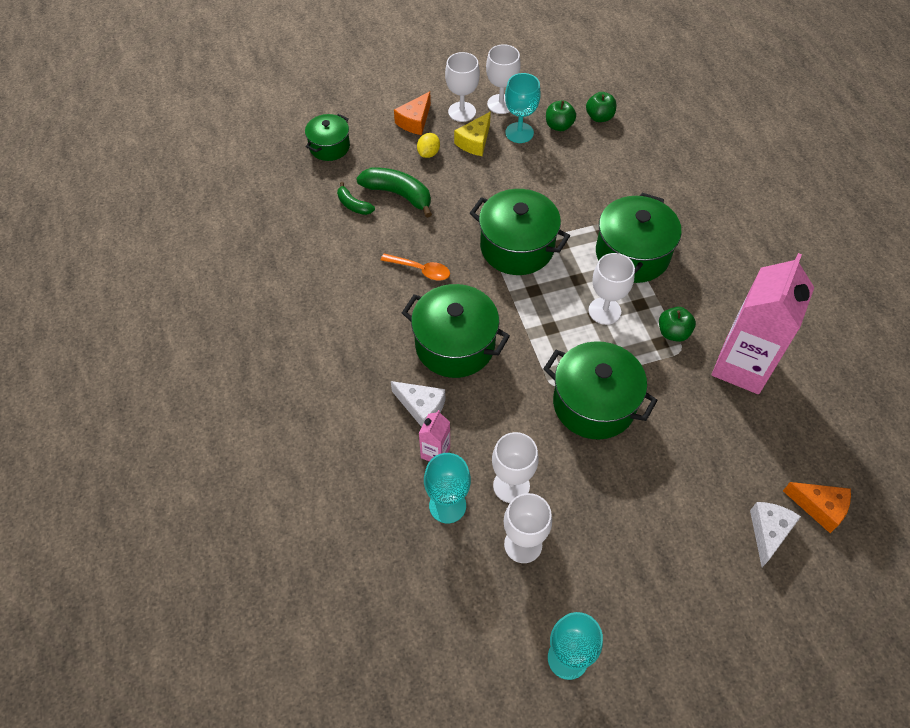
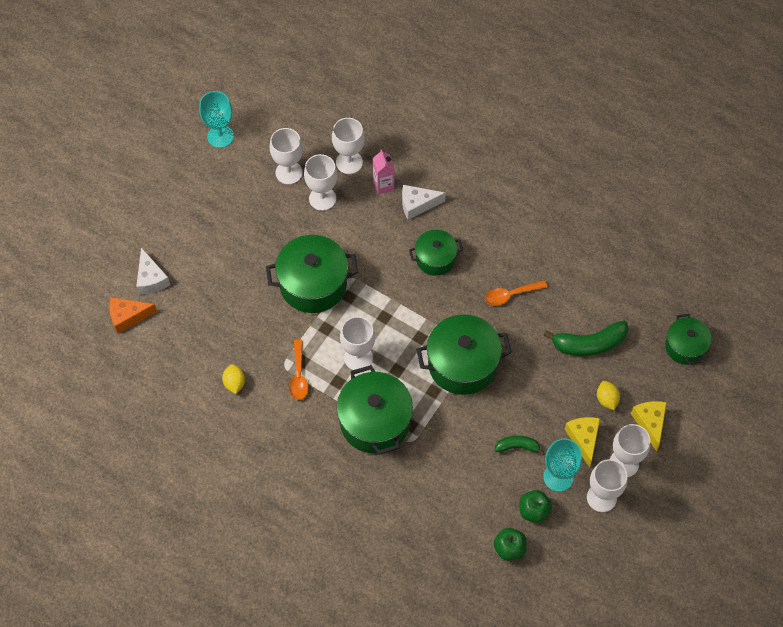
camera: 140 degrees right, 5 degrees up
green banana [337,182,375,215] -> green banana moved to [495,435,545,456]
orange cheese [394,91,431,135] -> yellow cheese [631,401,667,451]
green pot [402,284,510,378] -> green pot [409,230,463,276], size x0.59
turquoise goblet [424,453,471,523] -> white goblet [332,118,365,174]
green apple [659,307,696,342] -> orange spoon [289,340,309,400]
pink carton [712,253,814,394] -> yellow lemon [222,364,245,394]

